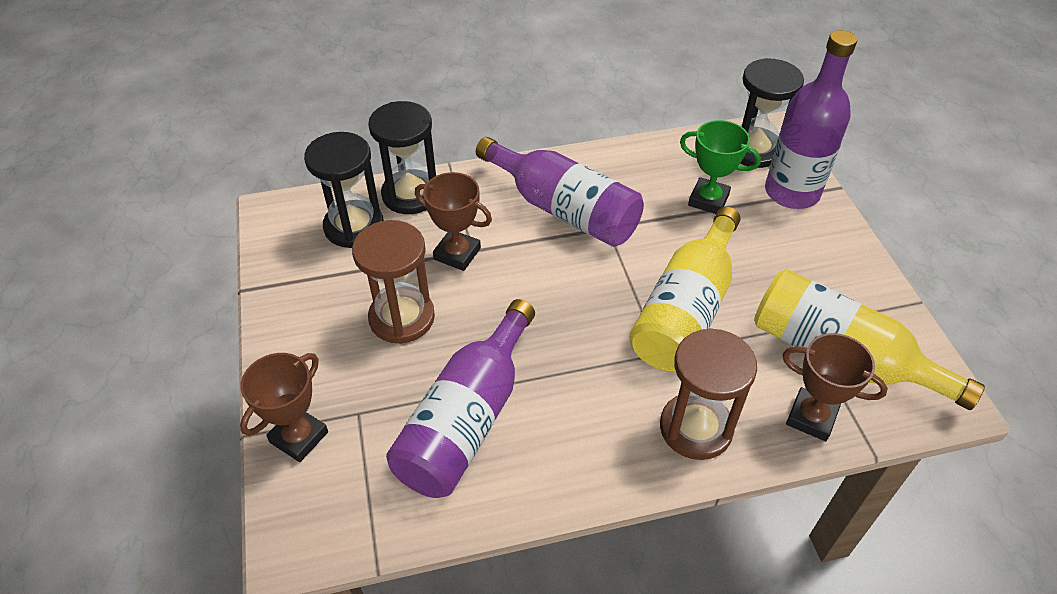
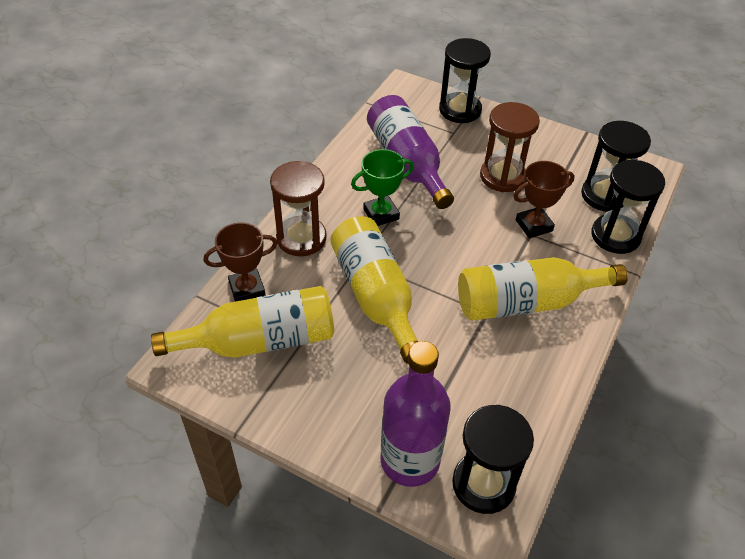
camera: 130 degrees right, 0 degrees up
brown trophy [240,353,328,462] -> black hourglass [439,38,491,123]
purple bottle [476,137,644,247] -> yellow bottle [458,257,628,321]
green trophy [680,120,761,214] -> green trophy moved to [351,149,414,226]

